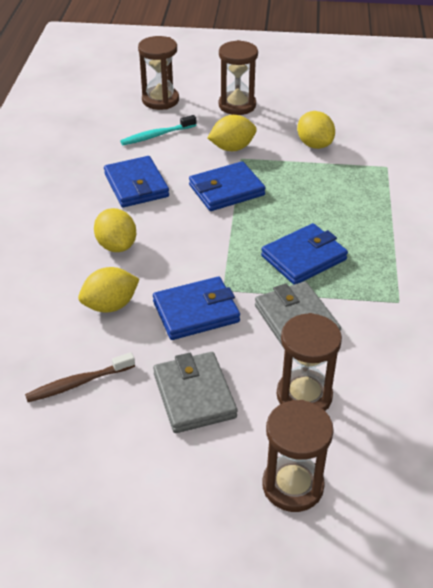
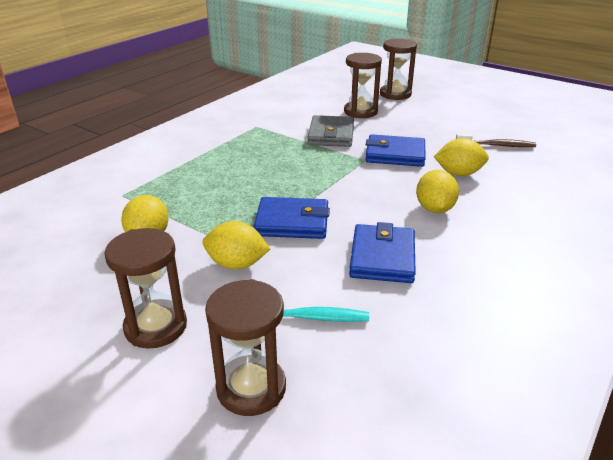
camera: 150 degrees left, 10 degrees down
grey wallet [153,352,237,433] -> none
blue wallet [261,223,348,285] -> none

